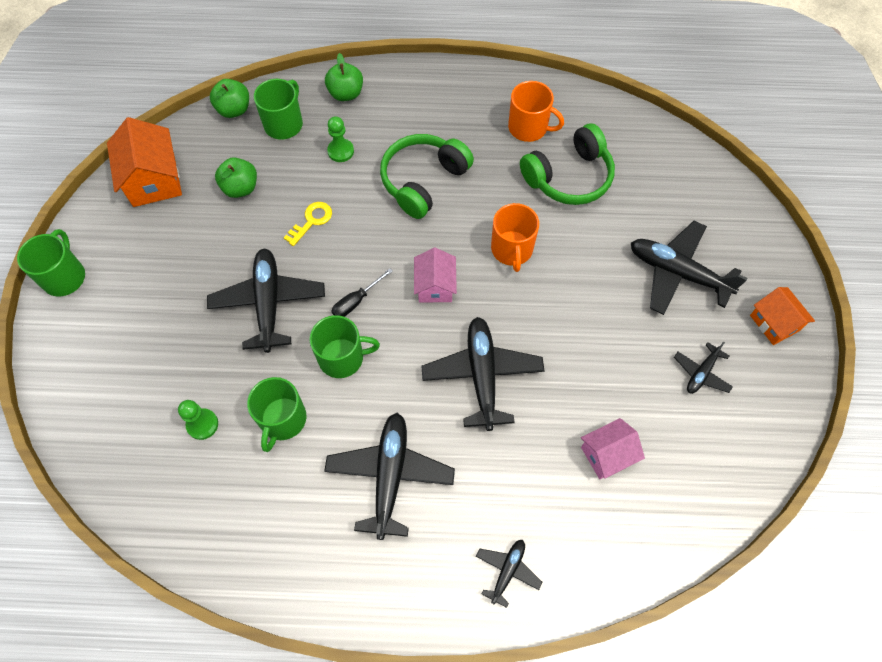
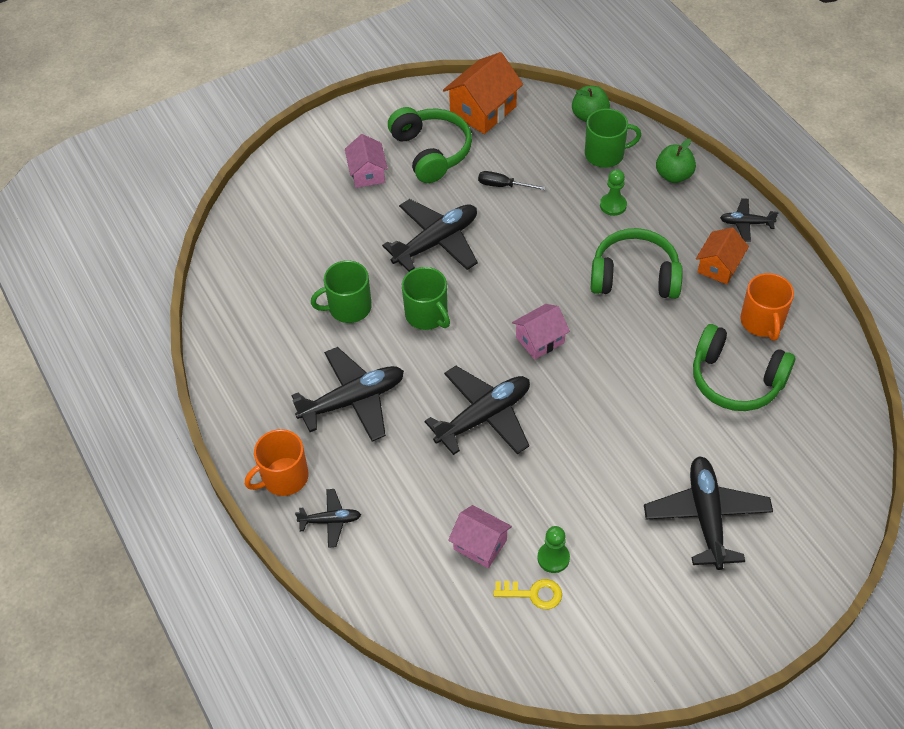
camera: 60 degrees right, 10 degrees down
green mug [17,229,85,297] -> none
green pawn [178,400,218,440] -> green pawn moved to [537,526,570,573]
green apple [215,157,257,198] -> none
yellow key [284,202,332,246] -> yellow key moved to [493,579,562,609]
black screwdriver [331,268,393,317] -> black screwdriver moved to [478,171,546,190]
orange mug [491,203,539,272] -> orange mug moved to [245,429,308,496]
black plane [674,342,733,394] -> black plane moved to [720,198,778,242]
orange house [750,287,815,345] -> orange house moved to [696,227,749,284]
none -> pink house [345,134,388,188]
none -> green headphones [388,107,472,183]

